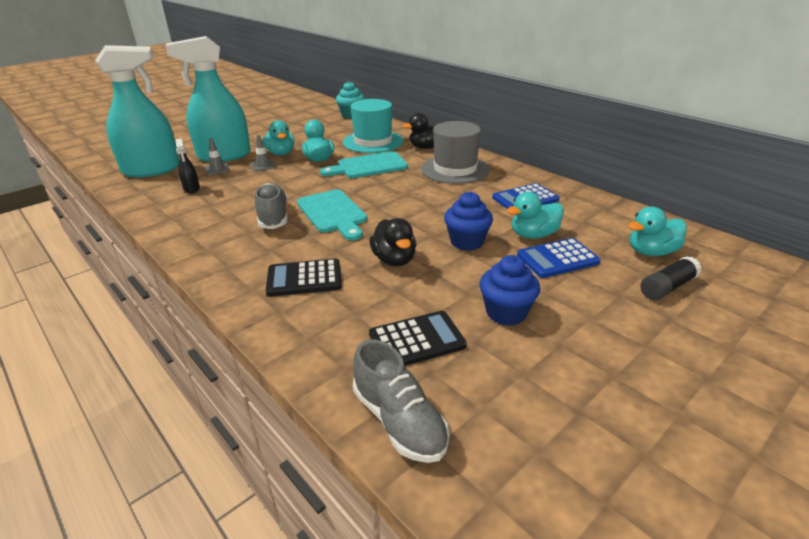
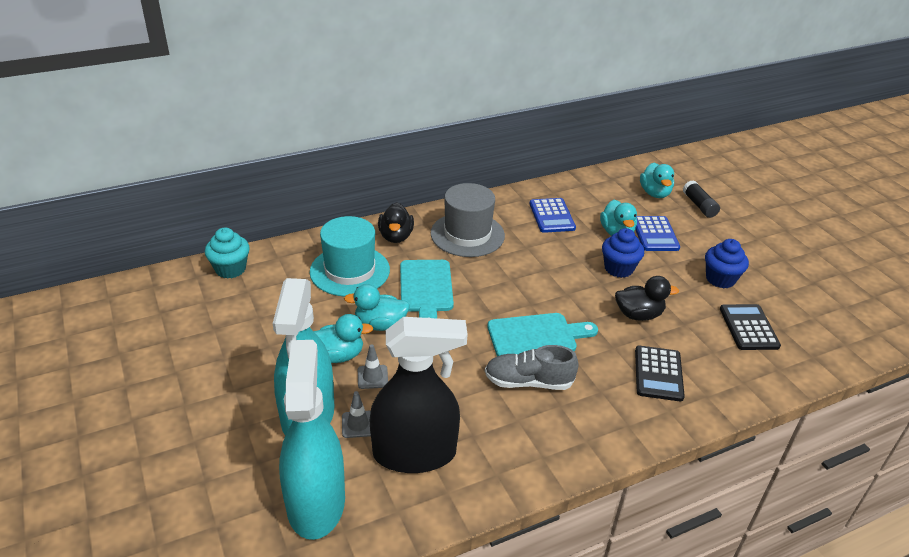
camera: 75 degrees left, 5 degrees up
black spray bottle [175,139,200,193] -> black spray bottle [369,317,467,473], size x2.47
grey shoe [353,339,450,463] -> none

